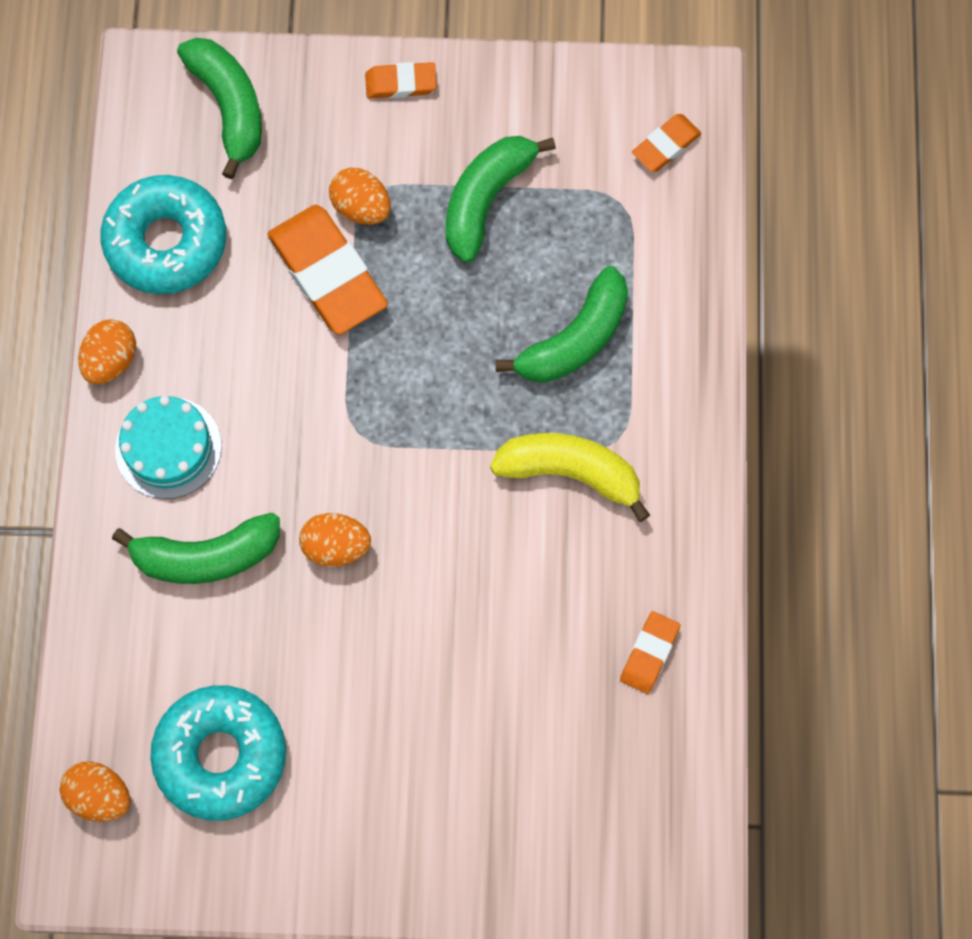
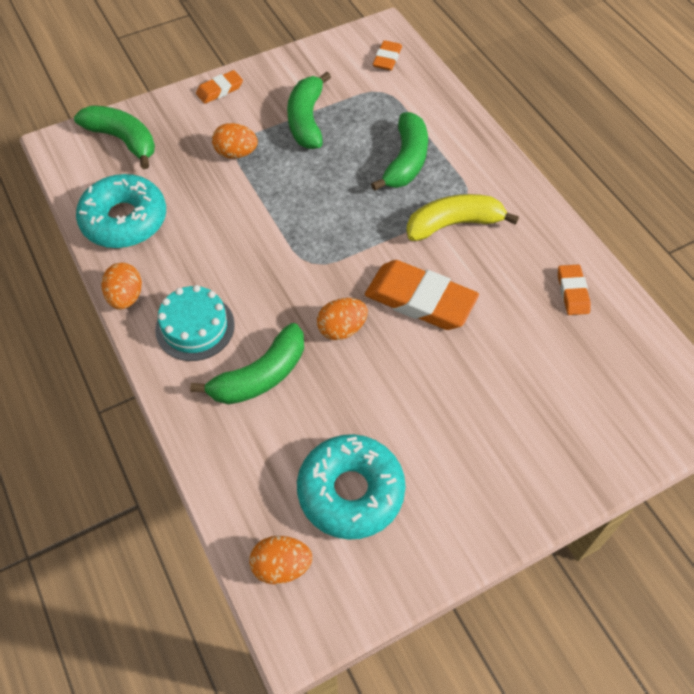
camera: 30 degrees left, 15 degrees down
orange eraser [268,205,388,335] -> orange eraser moved to [365,260,479,330]

